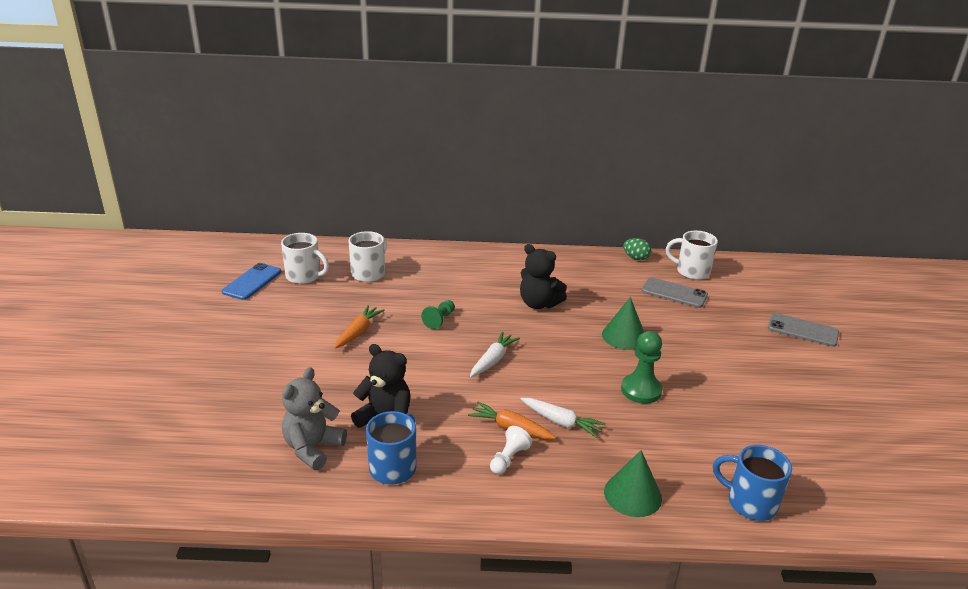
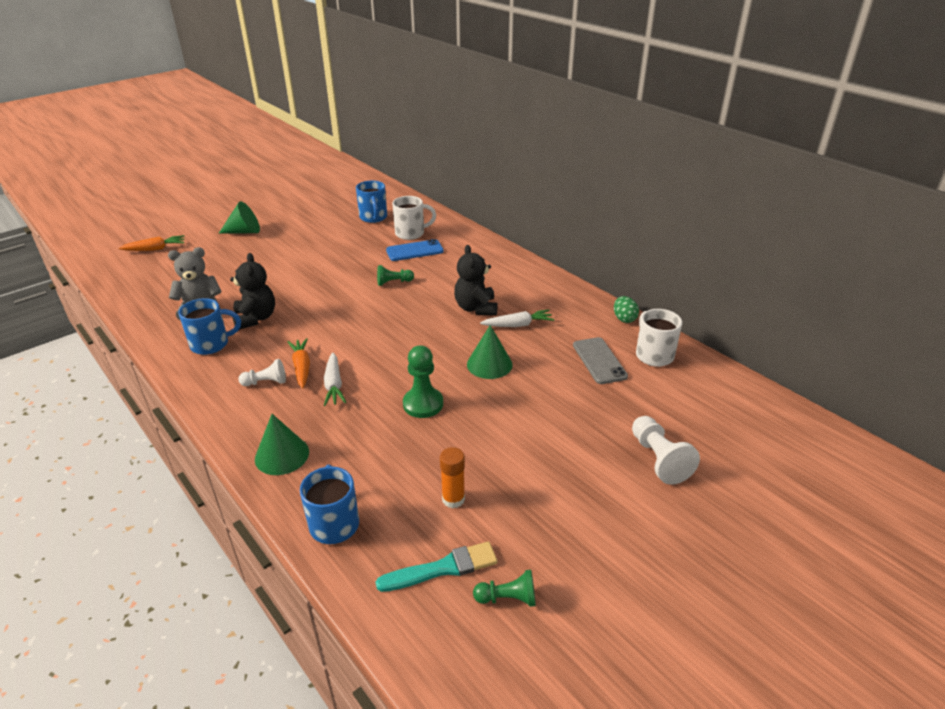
camera: 50 degrees right, 5 degrees up
blue phone [222,263,281,300] -> blue phone moved to [386,239,444,261]
white mug [281,233,329,284] -> blue mug [356,180,387,223]
orange carrot [334,305,385,349] -> orange carrot moved to [118,235,184,251]
white carrot [470,332,520,377] -> white carrot moved to [480,309,554,327]
grey phone [768,313,839,347] -> white pawn [632,416,700,485]
none -> green cone [219,201,260,234]
none -> turquoise brush [376,542,498,592]
none -> orange glue stick [440,447,465,508]
none -> green pawn [473,570,536,607]

